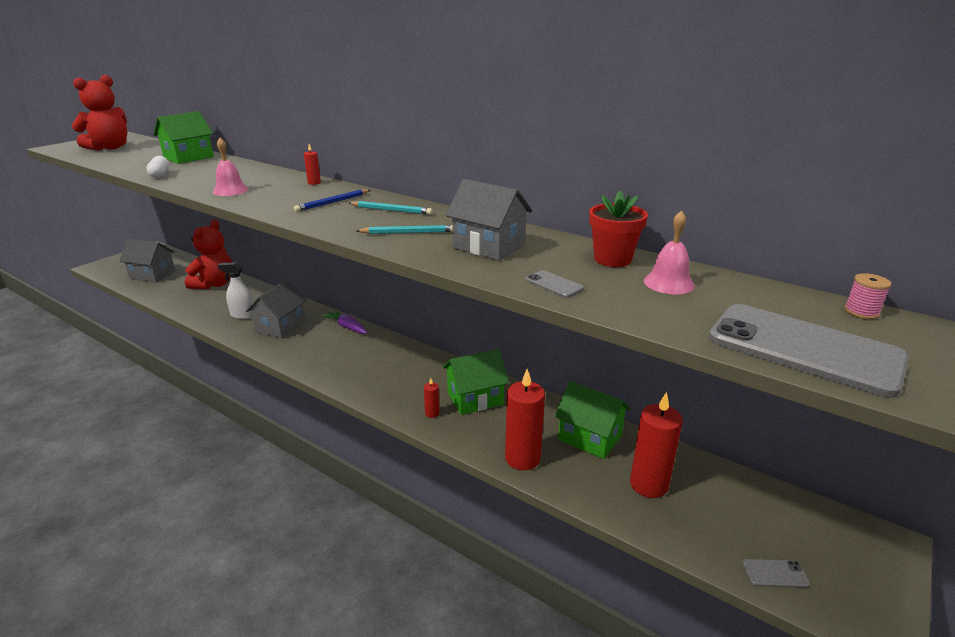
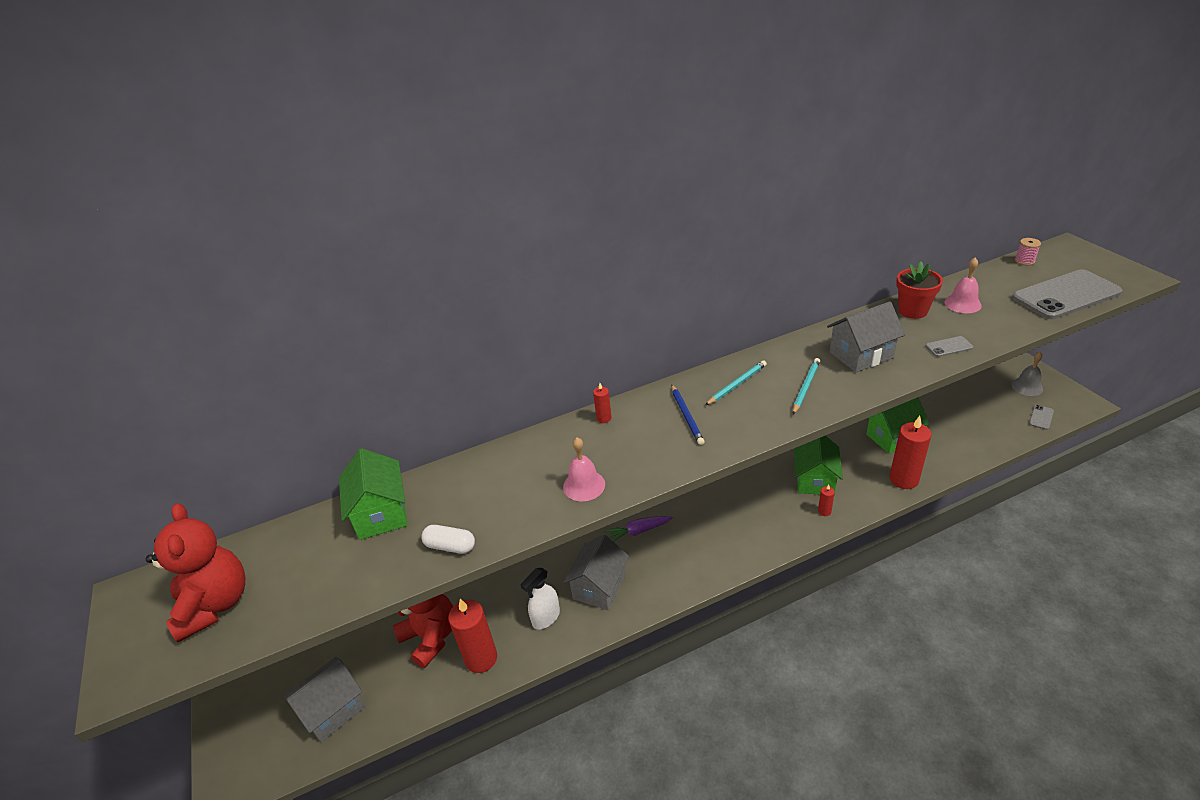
camera: 55 degrees left, 10 degrees up
grey house [246,279,307,339] -> grey house turned 60 degrees clockwise [564,535,629,610]
red candle [630,392,683,498] -> red candle moved to [448,599,497,673]
none -> grey bell [1011,352,1043,396]

